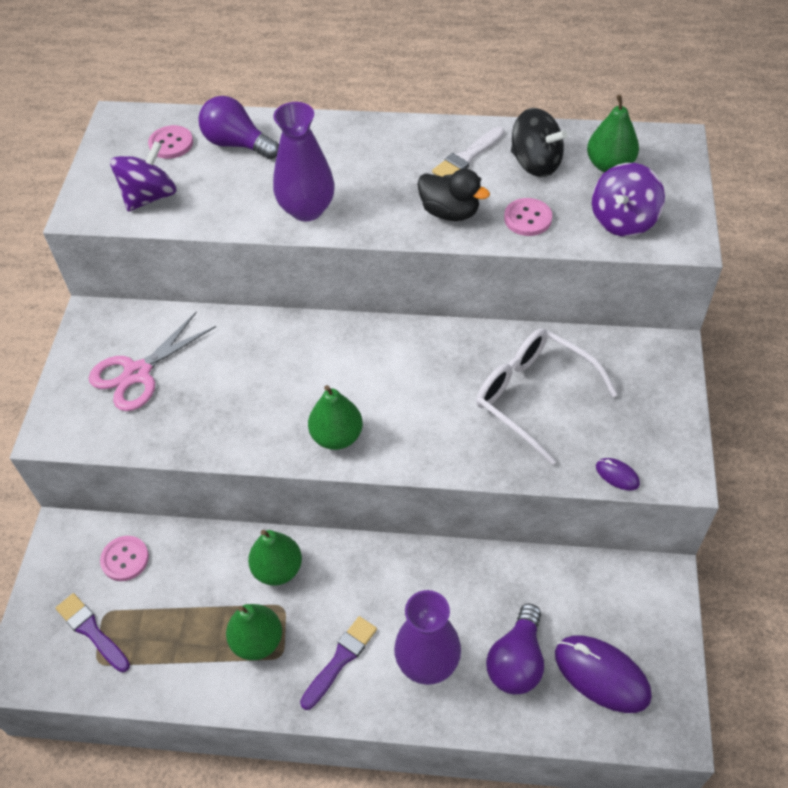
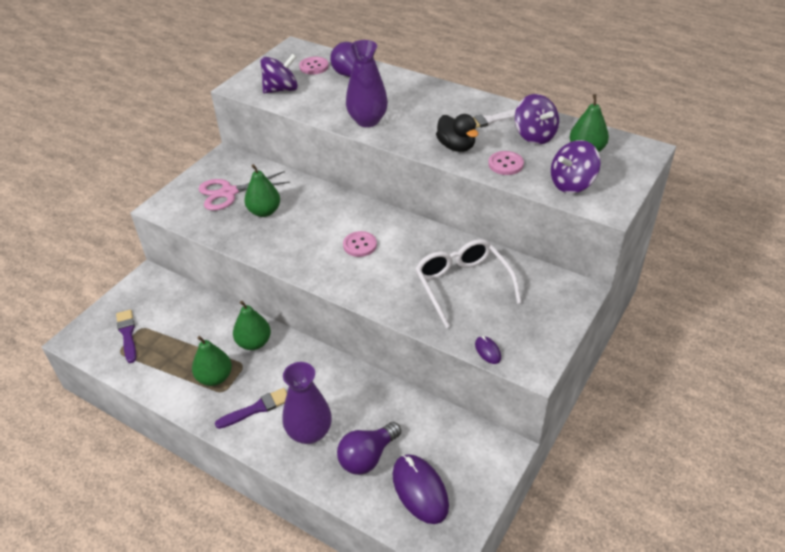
camera: 25 degrees right, 10 degrees down
pink button [100,536,149,581] -> pink button moved to [343,231,377,257]
green pear [308,385,363,450] -> green pear moved to [244,164,280,217]
black spinning top [511,108,568,177] -> purple spinning top [515,94,559,144]

